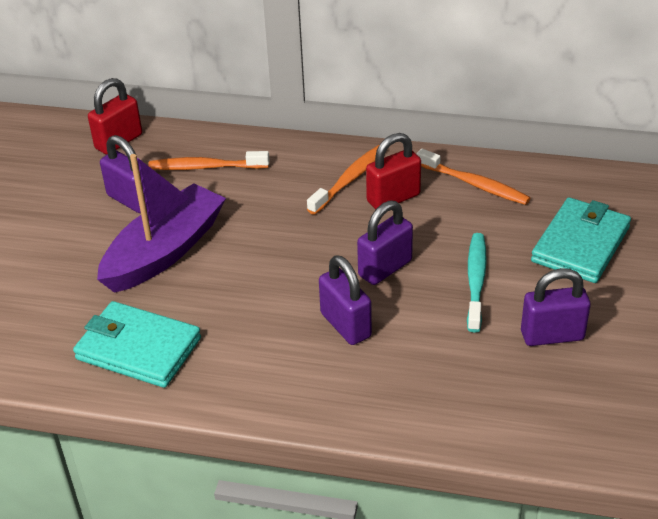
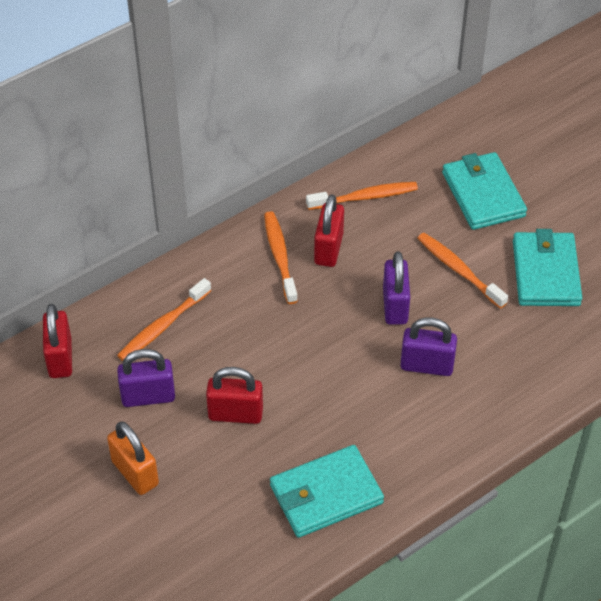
camera: 50 degrees left, 10 degrees up
purple boat [97,154,226,293] -> red padlock [206,367,263,424]
turquoise toothbrush [467,233,487,333] -> orange toothbrush [417,233,508,309]
purple padlock [521,268,591,346] -> turquoise wallet [513,229,582,306]
none -> orange padlock [107,421,159,495]

